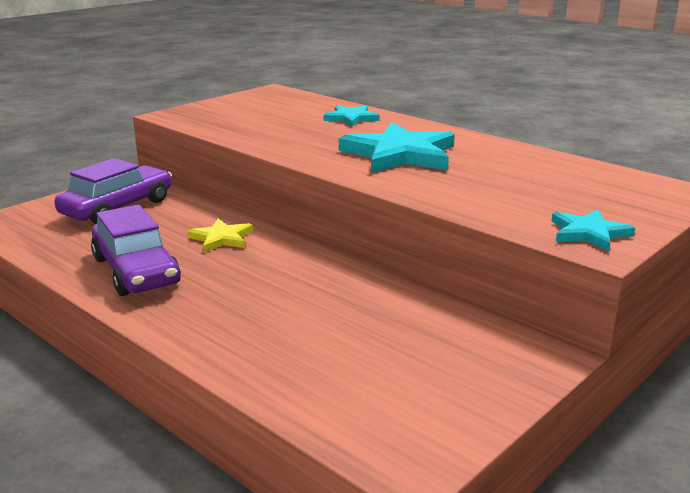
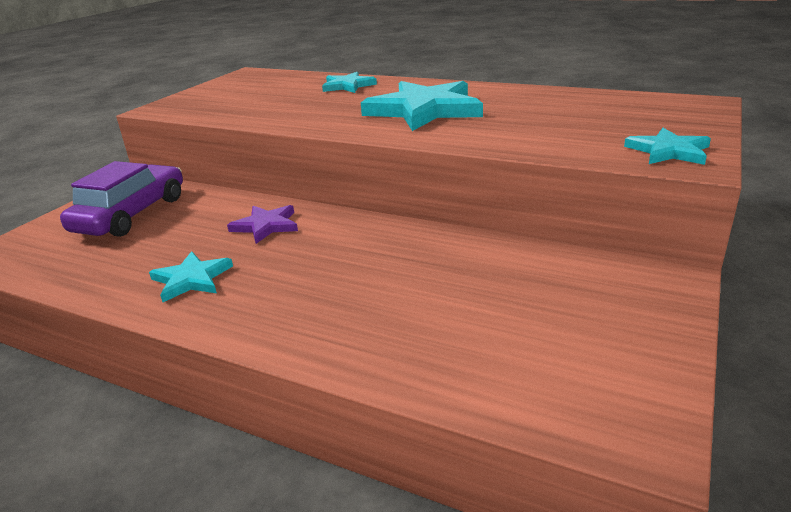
camera: 15 degrees left, 5 degrees up
purple car [91,205,181,296] -> turquoise star [149,251,233,302]
yellow star [187,219,253,252] -> purple star [227,205,298,244]

